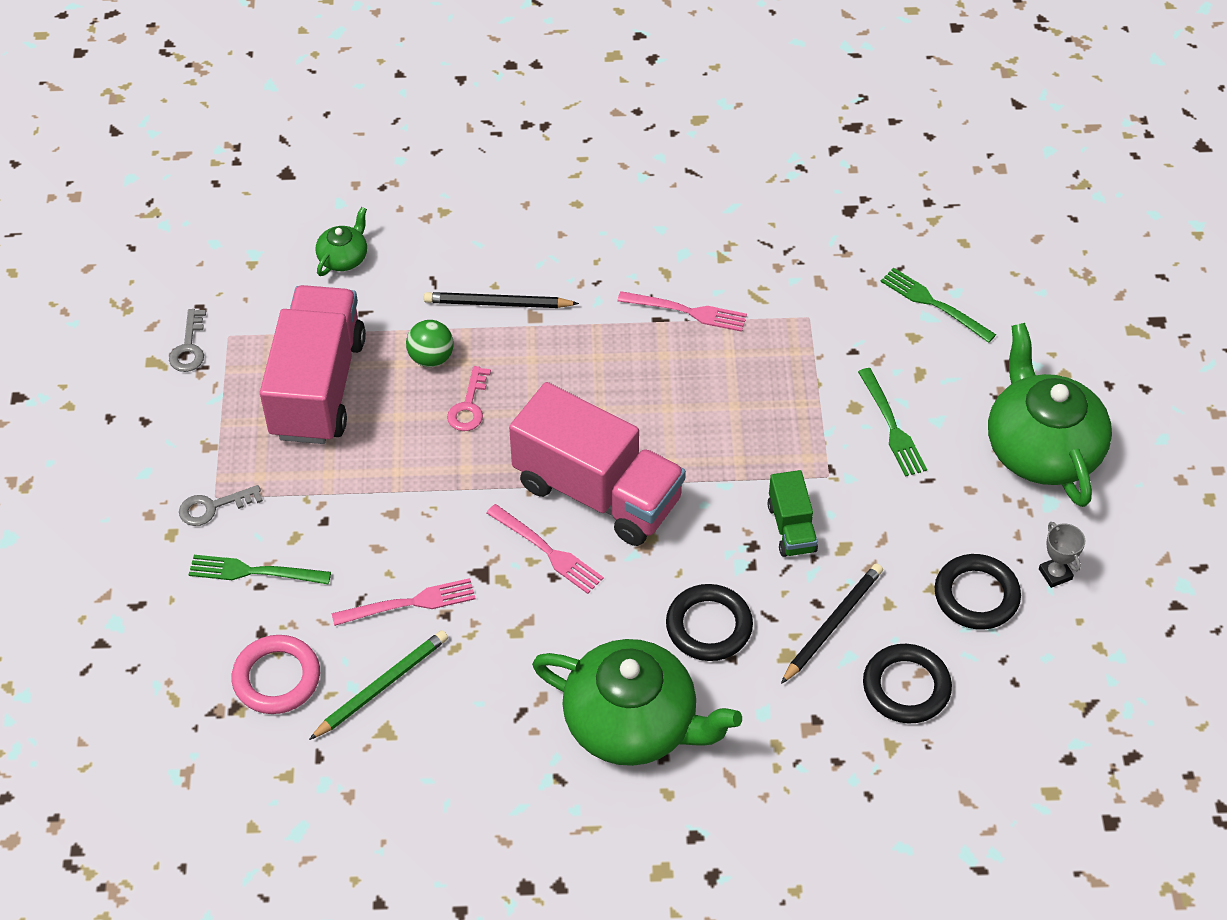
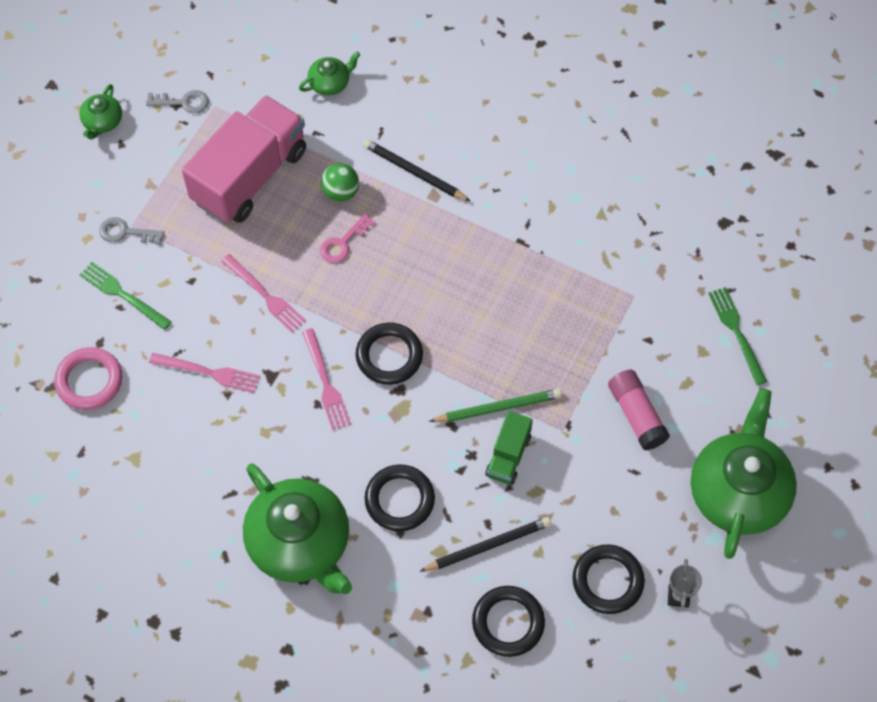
camera: 30 degrees right, 10 degrees up
grey key [169,309,206,372] -> grey key turned 120 degrees counterclockwise [146,90,209,113]
green pencil [309,630,448,740] -> green pencil moved to [429,389,562,422]
pink truck [509,382,686,546] -> black ring [356,323,423,385]
pink fork [617,291,747,332] -> pink fork moved to [221,254,306,333]
green fork [858,368,927,477] -> pink glue stick [608,370,670,450]
none -> green teapot [80,84,122,140]

